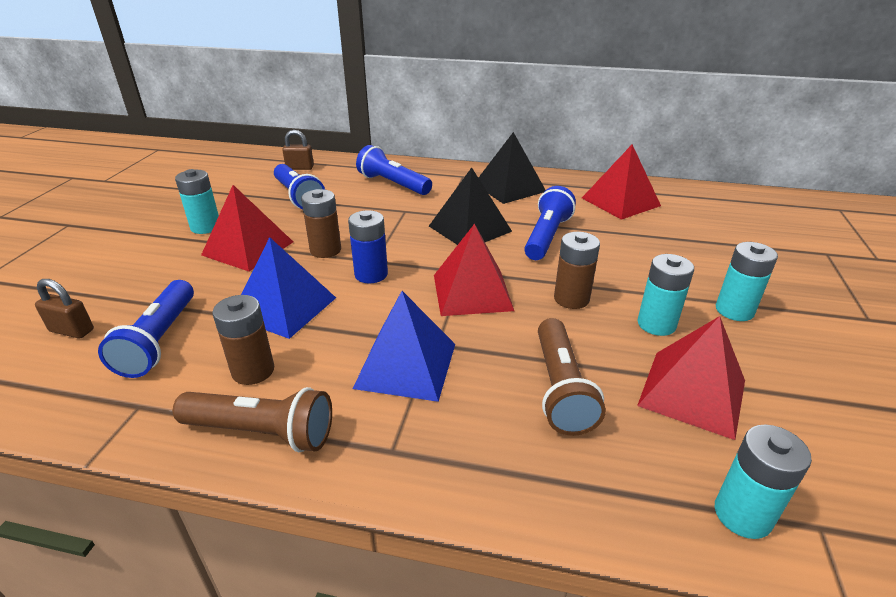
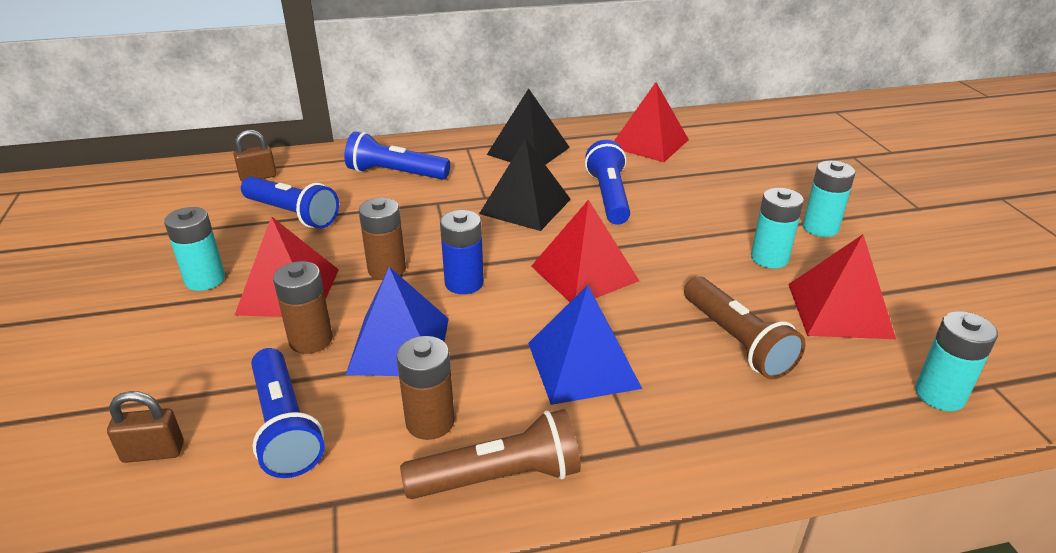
camera: 25 degrees left, 0 degrees up
brown battery [554,232,600,309] -> brown battery moved to [273,261,333,354]

